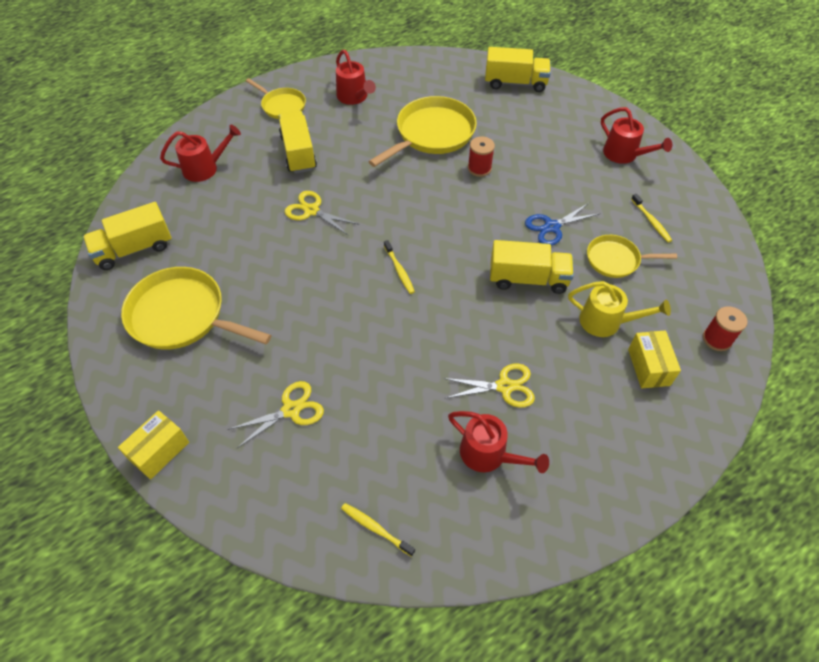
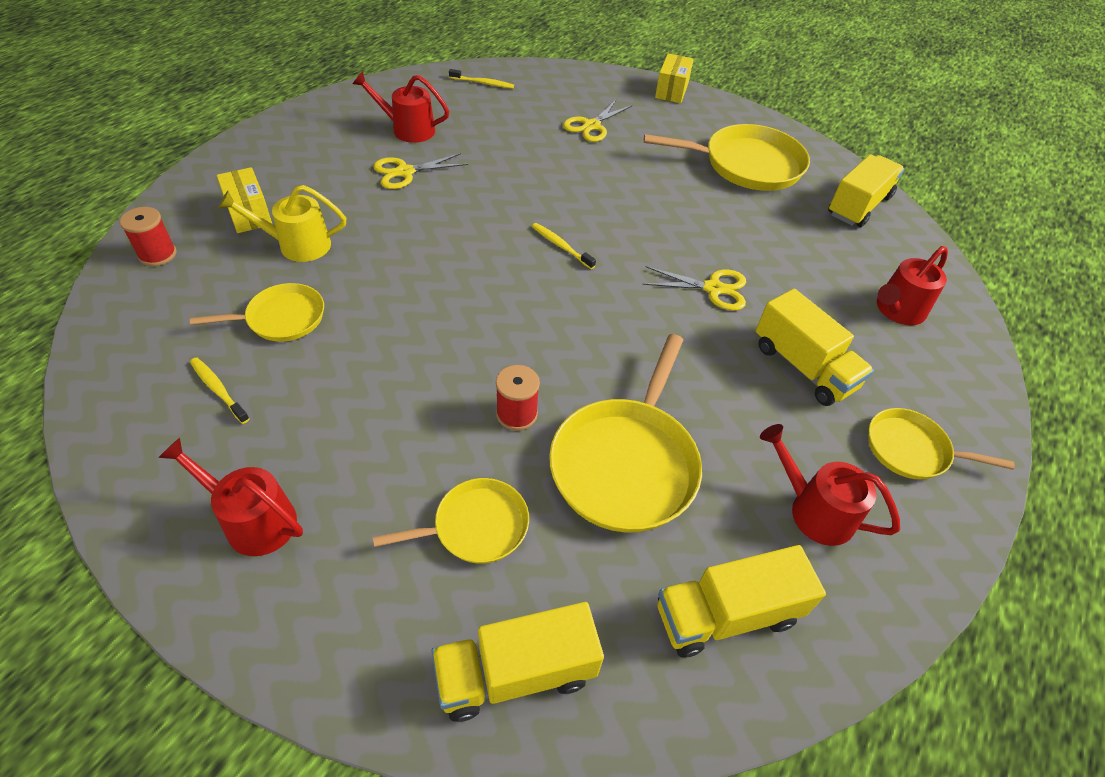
camera: 155 degrees right, 5 degrees down
yellow truck [490,240,574,294] -> yellow truck moved to [657,545,826,657]
blue scissors [525,203,599,246] -> none
none -> yellow pan [373,478,529,564]

